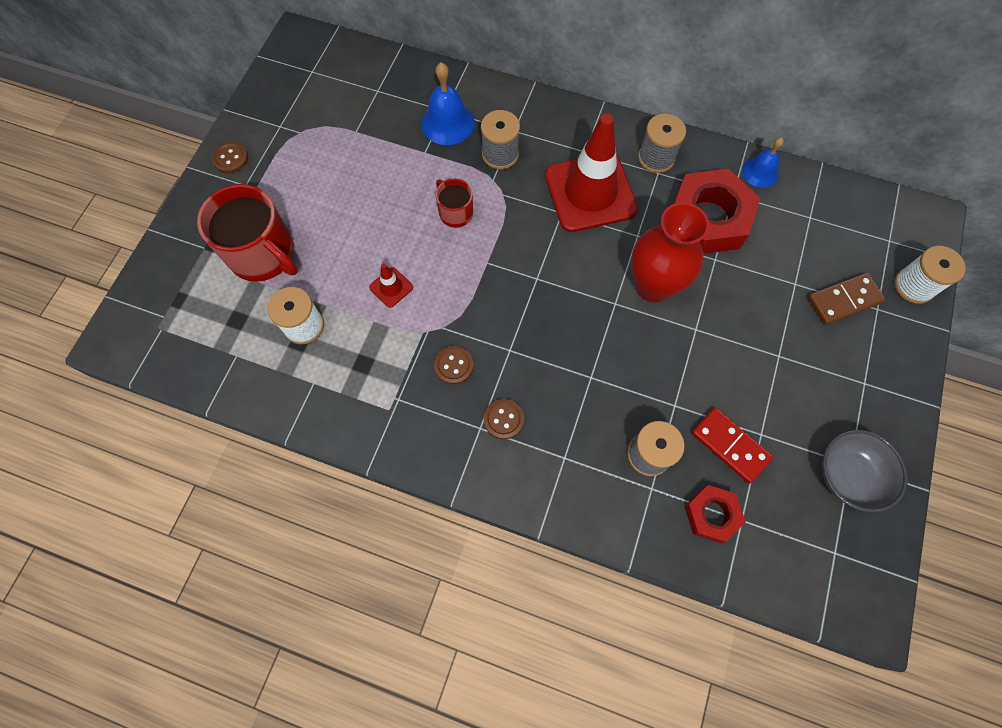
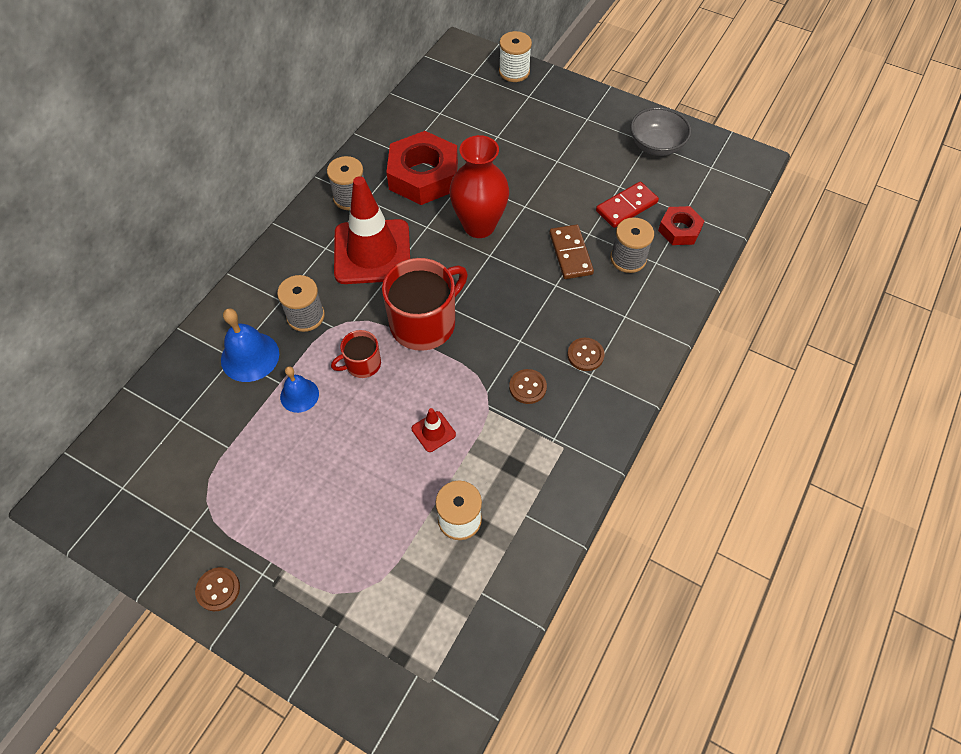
camera: 80 degrees left, 10 degrees down
red mug [197,184,298,282] -> red mug moved to [382,258,468,351]
blue bell [742,137,784,188] -> blue bell moved to [280,366,319,413]
brown domino [807,273,886,325] -> brown domino moved to [550,224,594,279]

